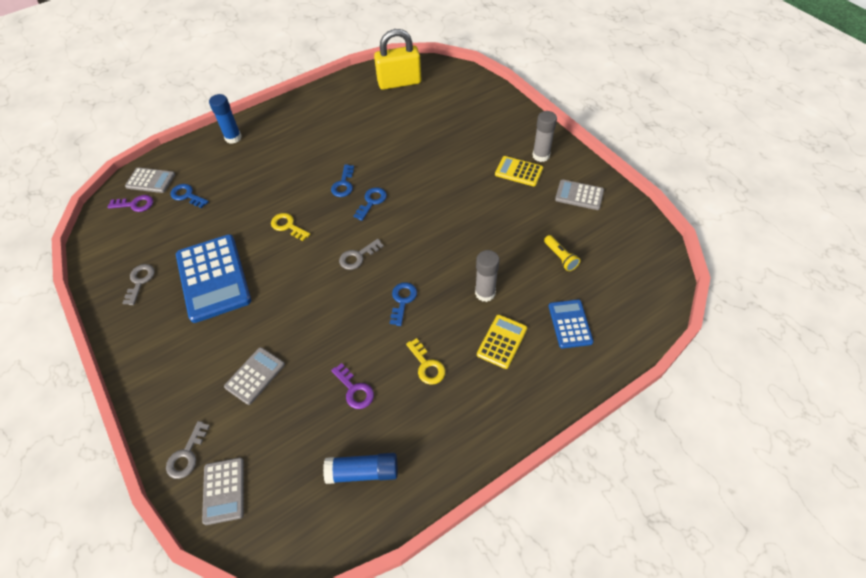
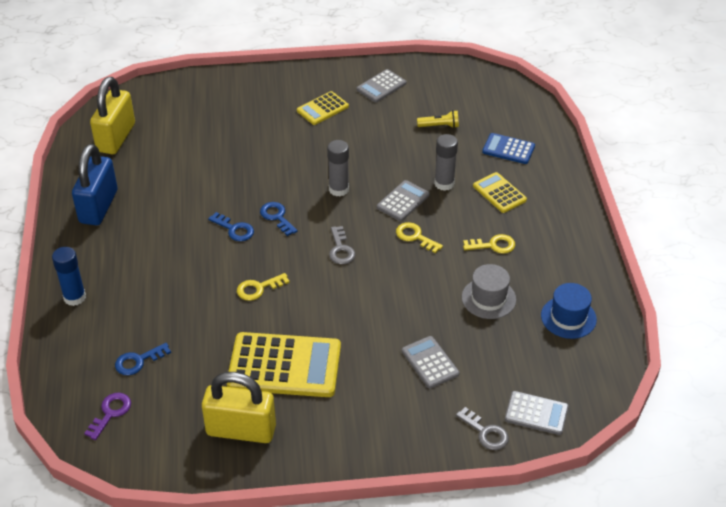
camera: 65 degrees left, 10 degrees down
grey key [123,264,155,305] -> yellow padlock [202,372,276,443]
grey calculator [125,168,175,193] -> grey calculator moved to [377,180,430,221]
blue calculator [176,234,251,323] -> yellow calculator [227,332,341,397]
blue glue stick [323,453,398,484] -> blue hat [541,283,597,339]
purple key [331,363,374,409] -> grey hat [462,264,516,319]
blue key [390,282,417,326] -> yellow key [396,222,443,253]
grey glue stick [532,111,557,162] -> grey glue stick moved to [327,140,349,196]
none -> blue padlock [72,144,117,225]

